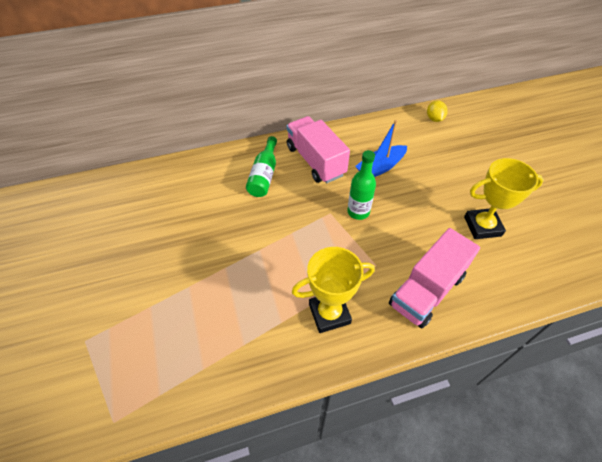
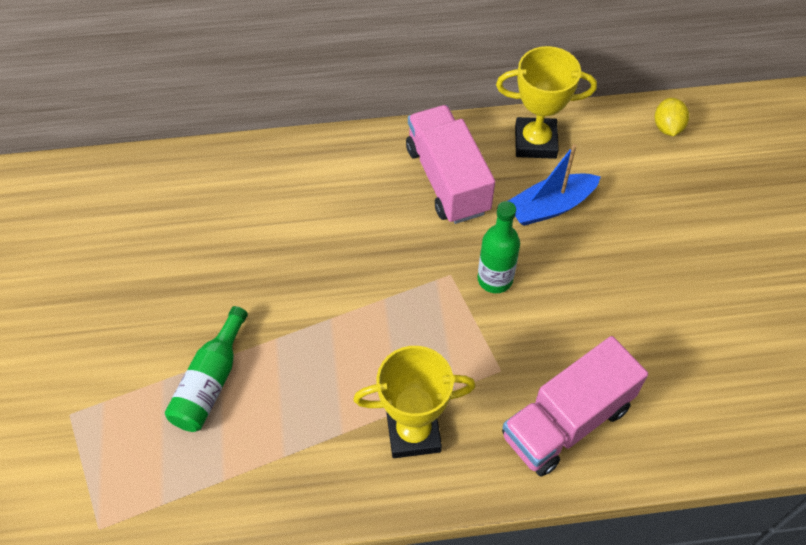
camera: 10 degrees right, 5 degrees up
green bottle [246,136,277,197] -> green bottle moved to [165,306,248,432]
yellow trophy [464,158,544,239] -> yellow trophy moved to [496,46,597,159]

